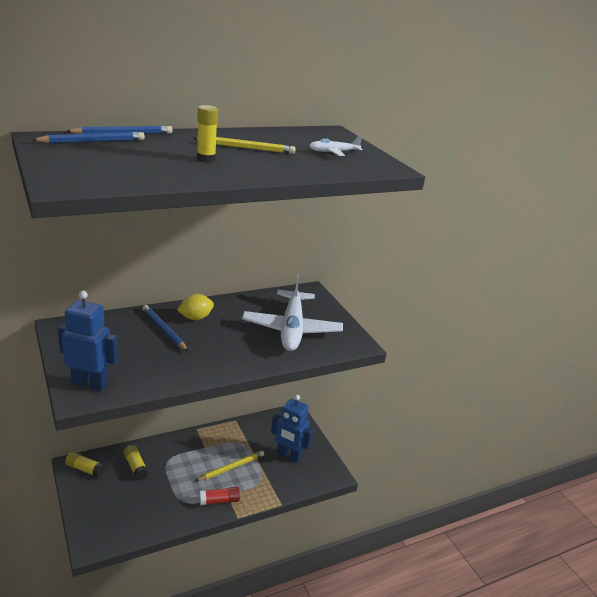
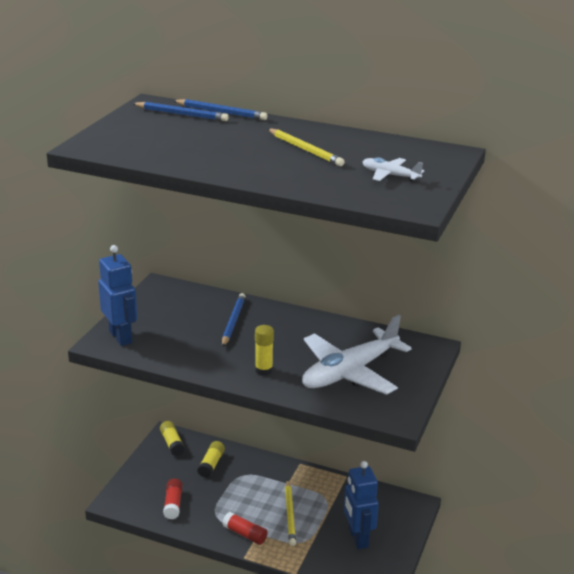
camera: 50 degrees right, 0 degrees up
yellow lemon [177,294,214,320] -> none
yellow pencil [196,451,264,481] -> yellow pencil turned 75 degrees clockwise [285,479,296,546]
yellow glue stick [197,105,218,162] -> yellow glue stick moved to [255,325,274,376]
none -> red glue stick [163,479,183,520]

